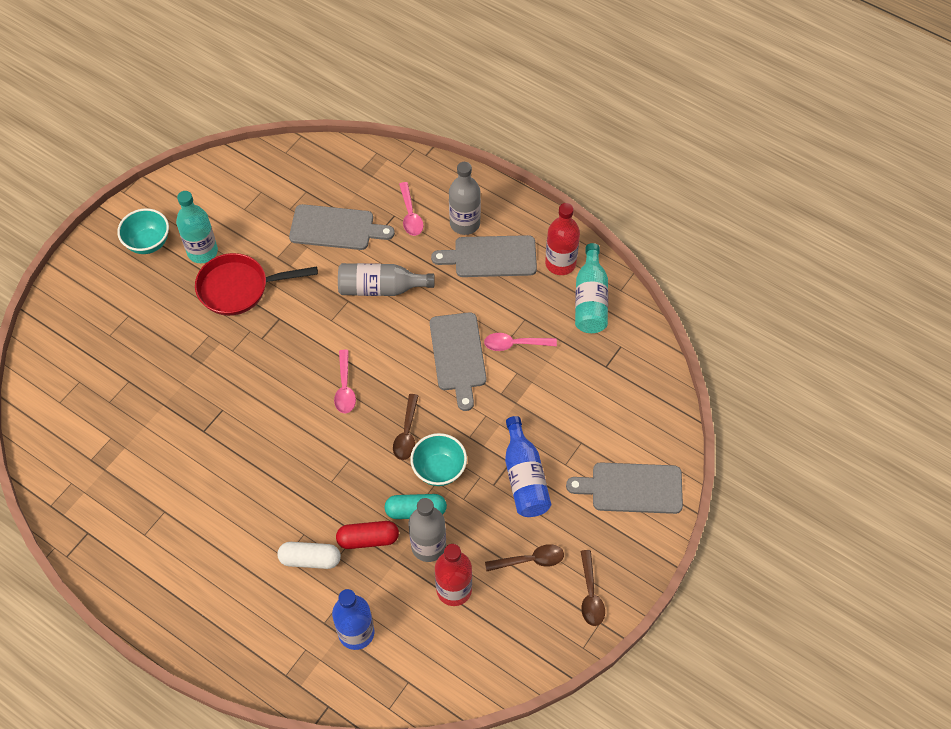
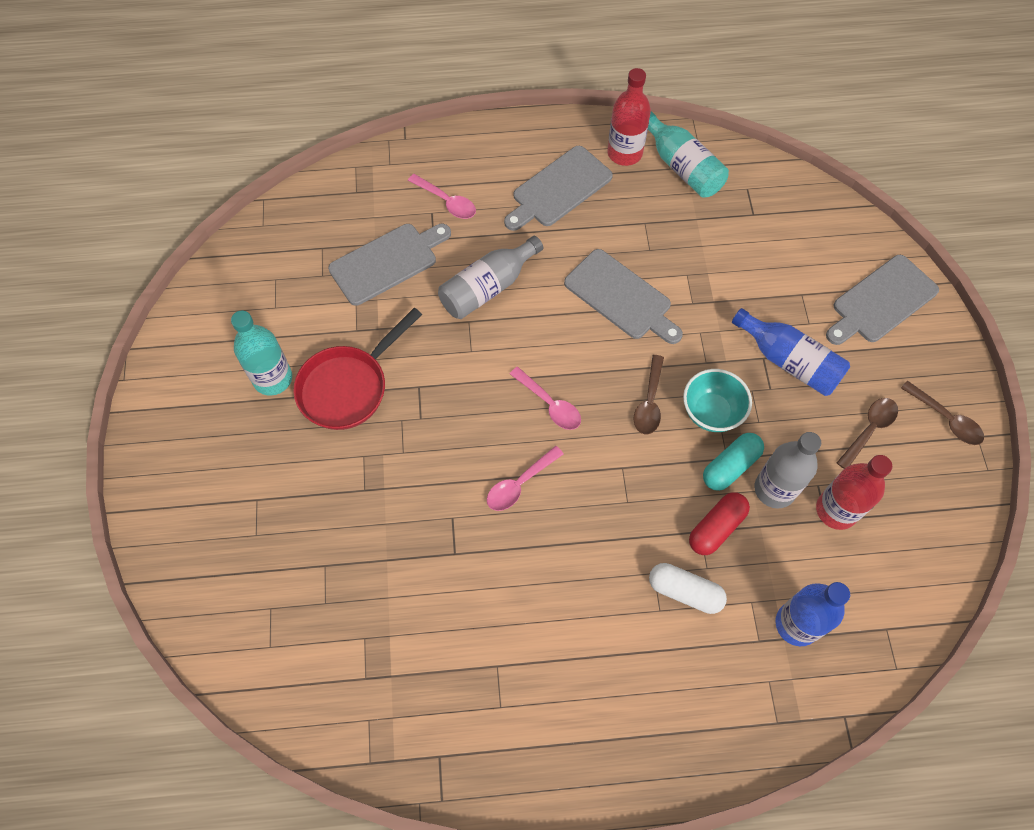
camera: 40 degrees left, 5 degrees up
turquoise bowl [117,208,169,254] -> none
white capsule [277,542,341,569] -> white capsule turned 60 degrees clockwise [649,563,727,614]
brown spoon [393,394,419,460] -> brown spoon turned 45 degrees clockwise [634,355,664,434]
grey bottle [449,162,481,235] -> none
pink spoon [484,333,557,351] -> pink spoon moved to [487,446,563,511]

